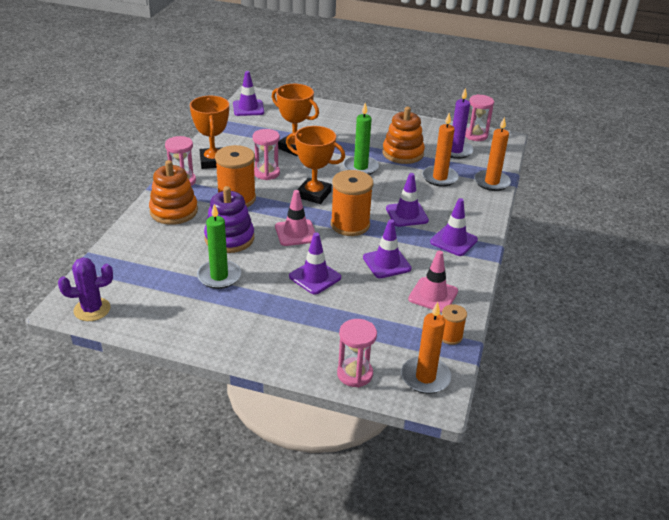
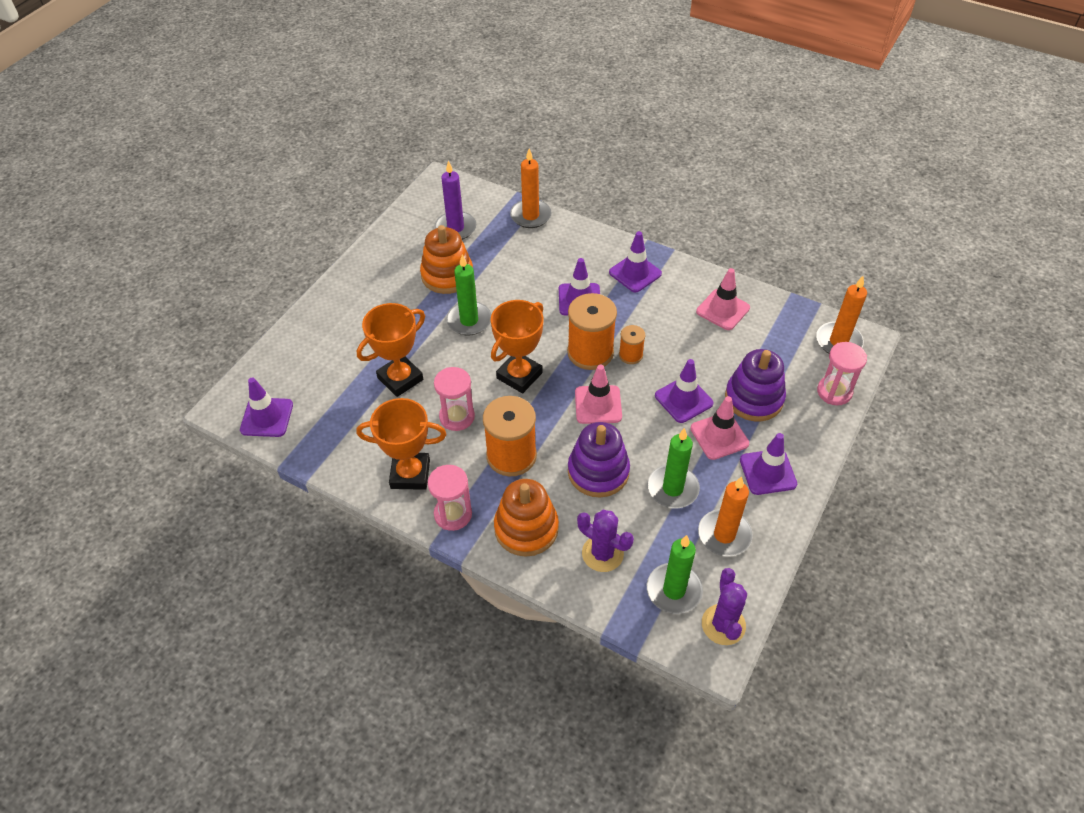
camera: 75 degrees left, 15 degrees up
purple traffic cone [363,219,412,278] -> purple traffic cone moved to [740,433,797,495]
orange candle [422,113,459,187] -> orange candle moved to [698,477,753,557]
orange spool [442,304,467,345] -> orange spool moved to [619,325,646,364]
pink hourglass [465,94,494,141] -> none
none -> purple cactus [577,510,634,572]
none -> green candle [647,535,703,614]
none -> pink traffic cone [690,396,749,460]
none -> purple stacking toy [725,349,786,421]

